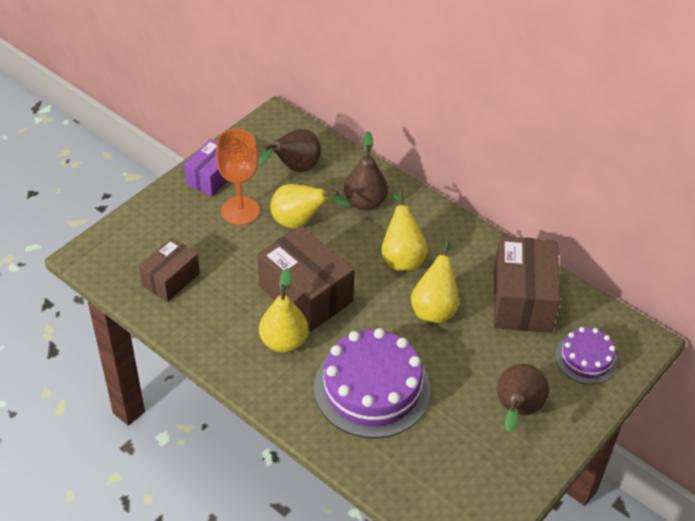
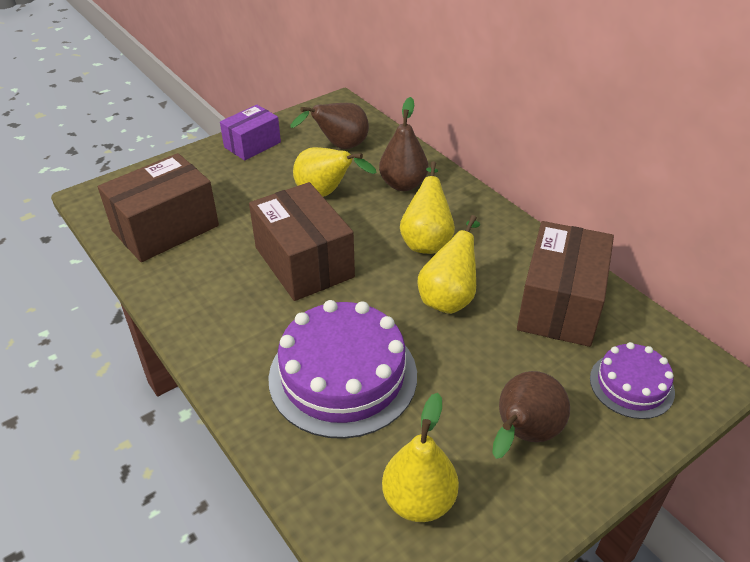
camera: 15 degrees right, 5 degrees down
brown box [139,238,200,302] -> brown box [98,153,219,262], size x1.63
orange goblet [216,129,260,225] -> none
yellow pear [259,268,308,353] -> yellow pear moved to [382,393,459,522]

